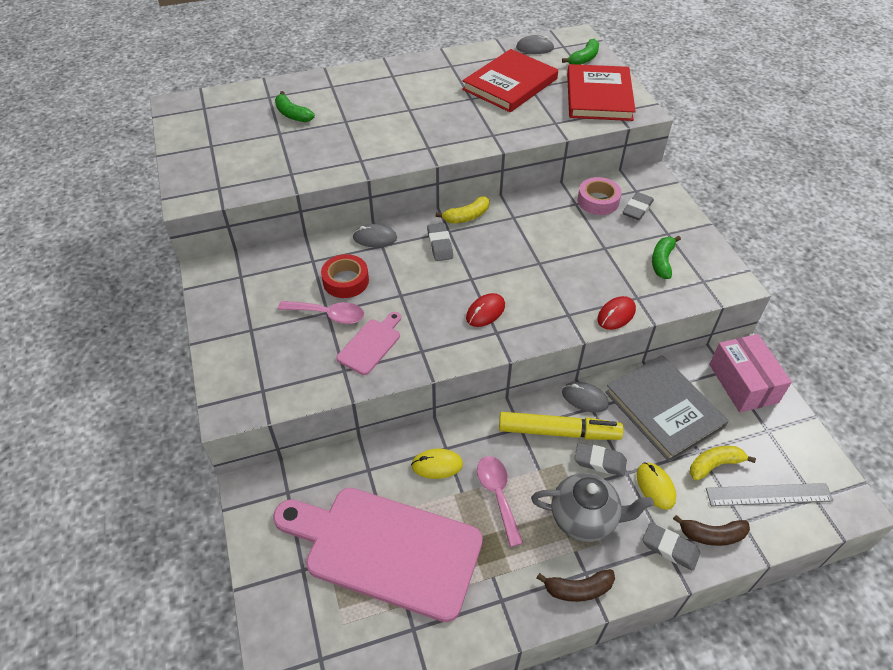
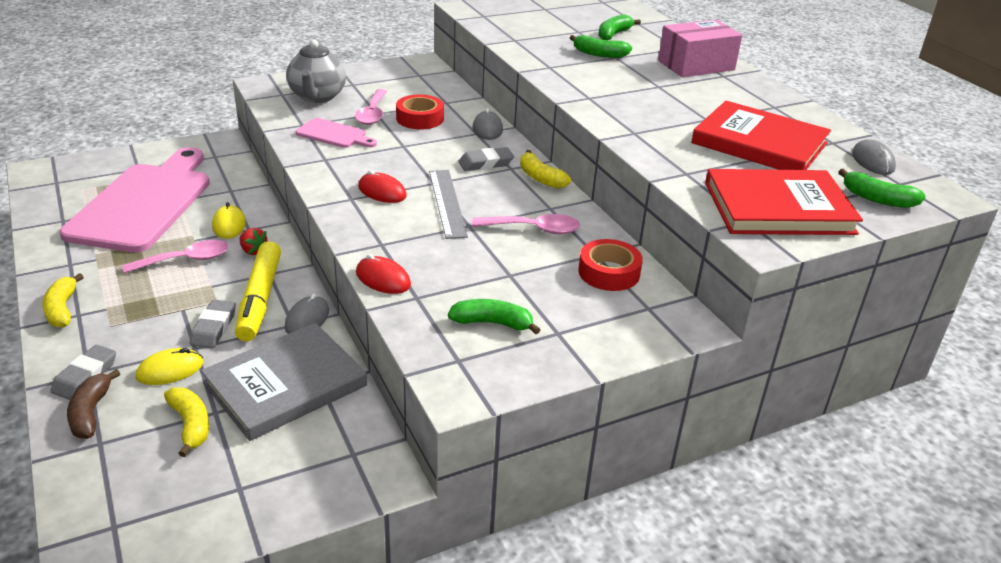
camera: 80 degrees right, 15 degrees down
grey teapot [531,473,654,542] -> grey teapot moved to [286,39,346,103]
brown banana [537,569,615,602] -> yellow banana [42,273,84,328]
pink tape [577,177,622,215] -> red tape [578,239,643,291]
grey eraser [623,192,654,220] -> none
grey ruler [706,483,834,506] -> grey ruler moved to [429,170,468,239]
pink box [709,334,792,413] -> pink box moved to [658,20,742,77]
none -> red strawberry [240,228,268,255]
none -> pink spoon [472,214,580,234]
none -> green banana [570,35,632,58]

